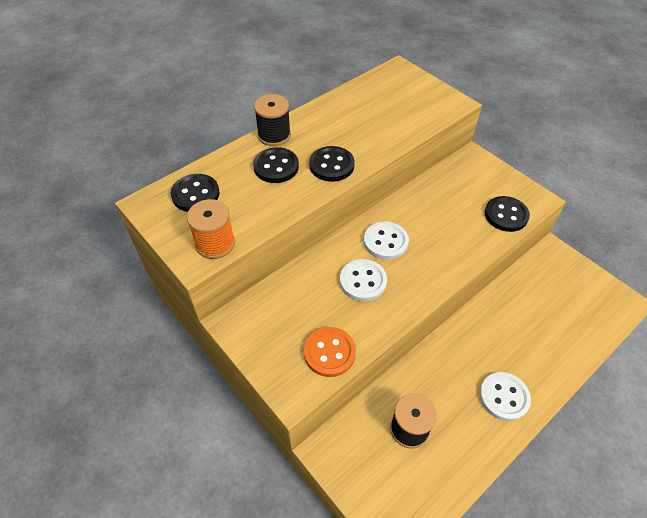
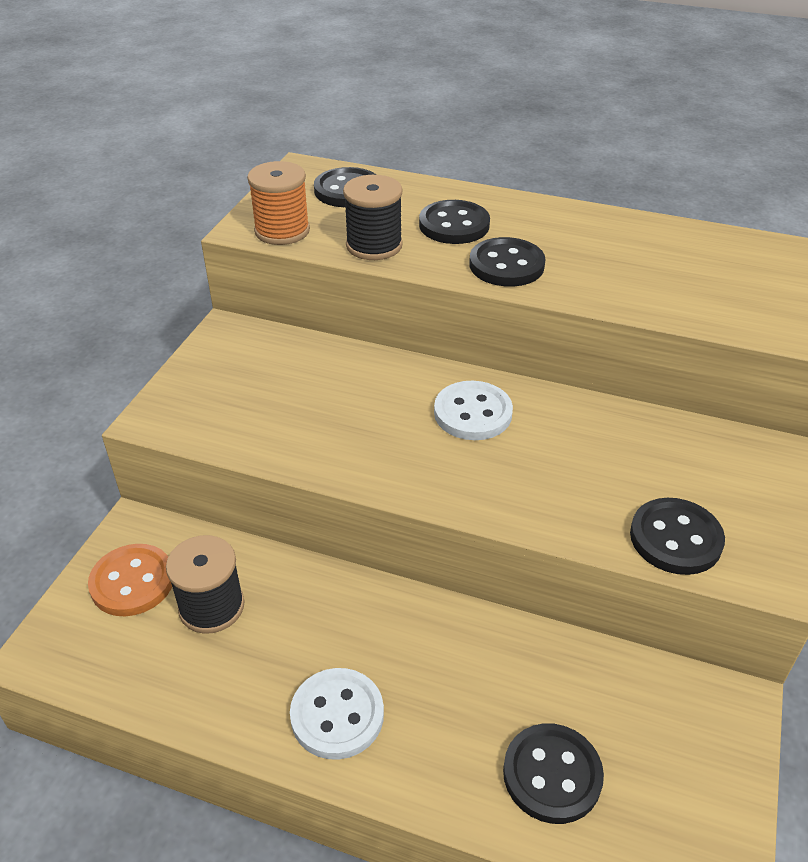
camera: 60 degrees right, 10 degrees down
black spool [254,94,291,146] -> black spool moved to [343,175,403,260]
orange button [304,327,356,377] -> orange button moved to [88,544,172,616]
white button [340,259,387,301] -> none
none -> black button [503,723,604,824]

